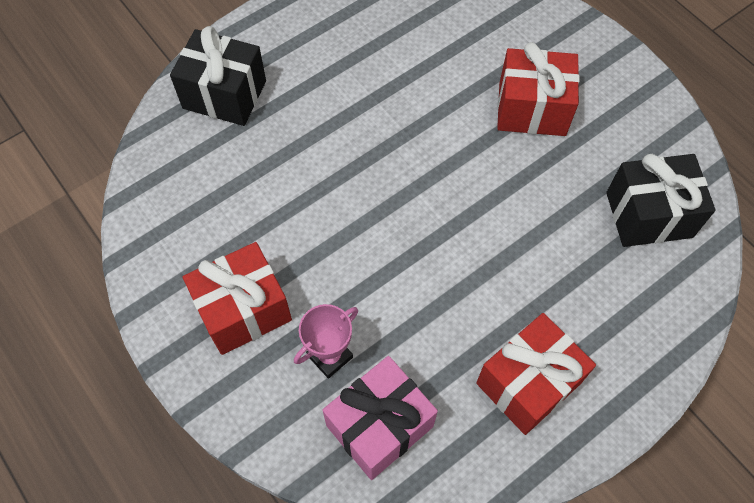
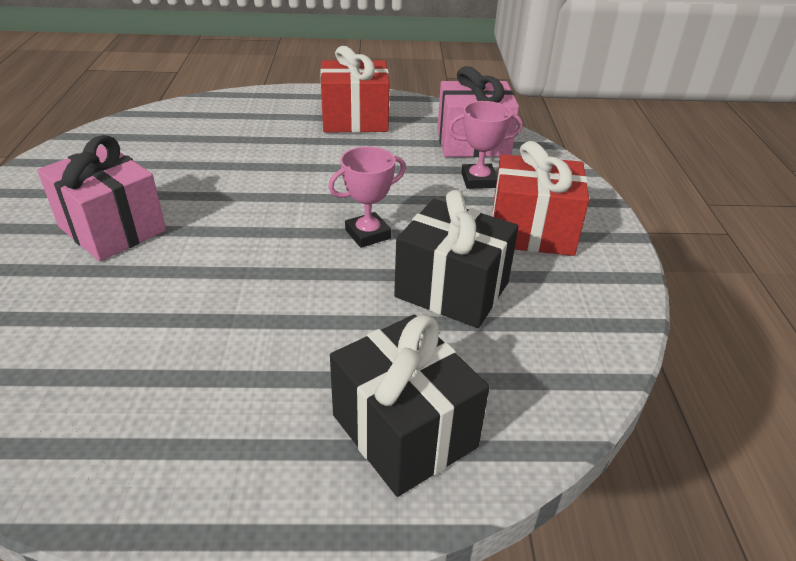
camera: 145 degrees left, 25 degrees down
red gift [497,42,580,136] -> pink gift [37,135,166,261]
black gift [606,154,716,247] -> black gift moved to [394,190,519,328]
none -> pink trophy [328,146,406,248]

